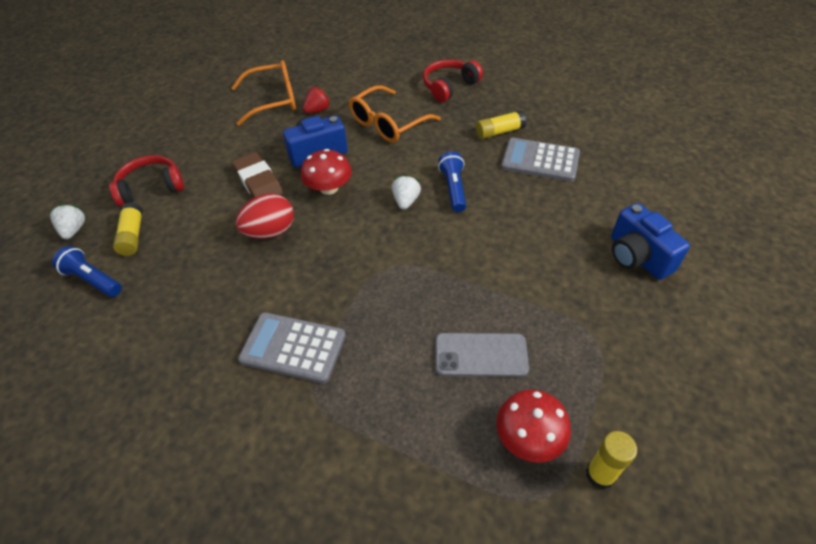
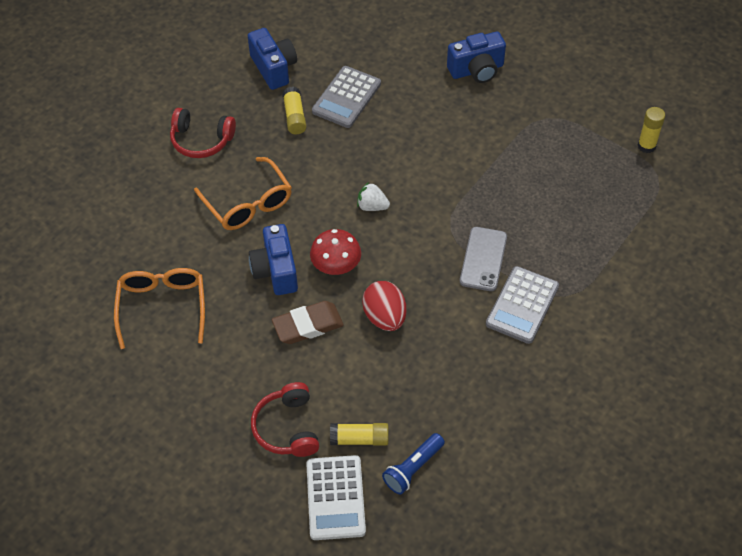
camera: 80 degrees left, 5 degrees up
white strawberry [50,204,85,239] -> white calculator [306,455,366,540]
red strawberry [303,86,331,113] -> none
red headphones [423,59,483,102] -> red headphones turned 45 degrees counterclockwise [170,108,236,158]
grey phone [435,333,529,377] -> grey phone moved to [460,227,507,291]
blue flashlight [438,152,466,212] -> none
red mushroom [496,390,571,463] -> none
none -> blue camera [248,28,297,90]

